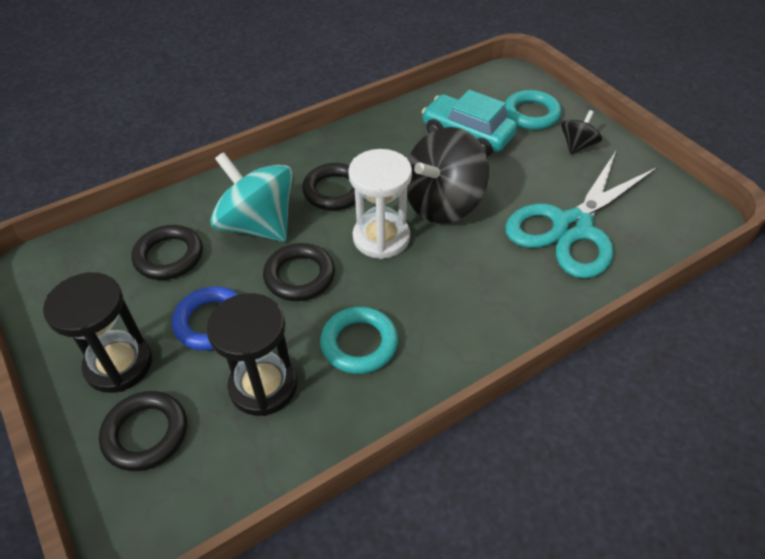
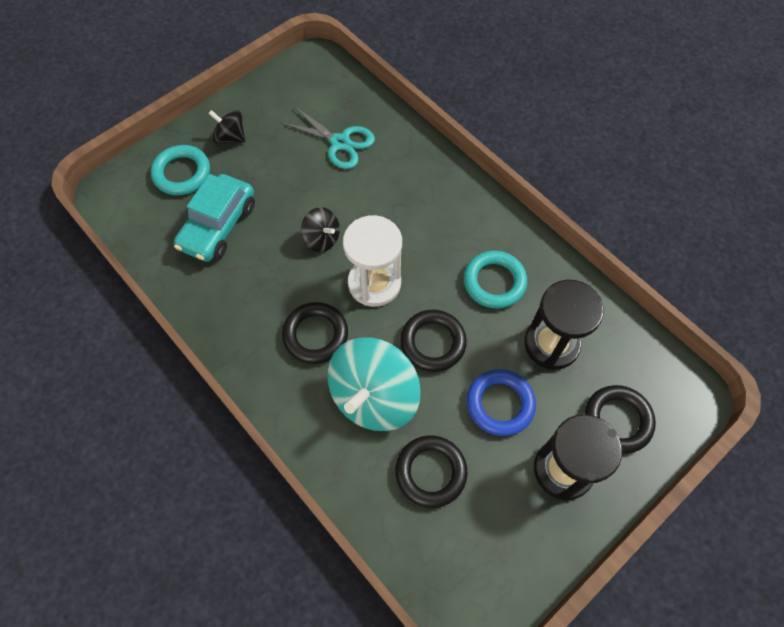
camera: 100 degrees left, 15 degrees up
black spinning top [407,127,489,224] -> black spinning top [301,207,340,252], size x0.50
turquoise scissors [505,151,658,279] -> turquoise scissors [280,106,375,169], size x0.59

